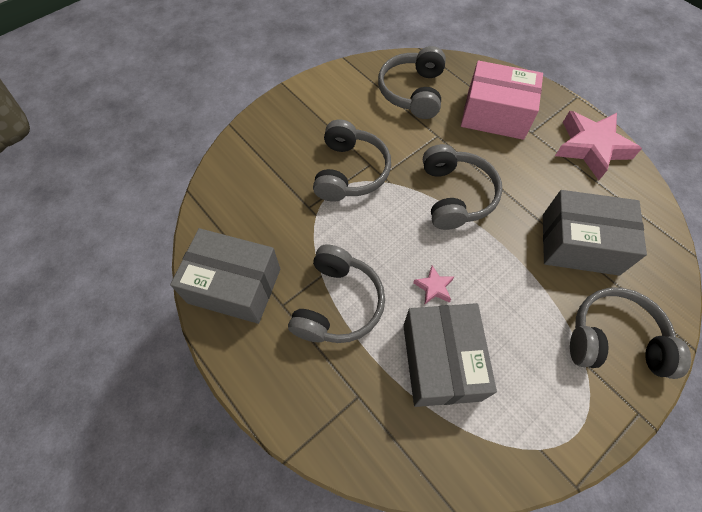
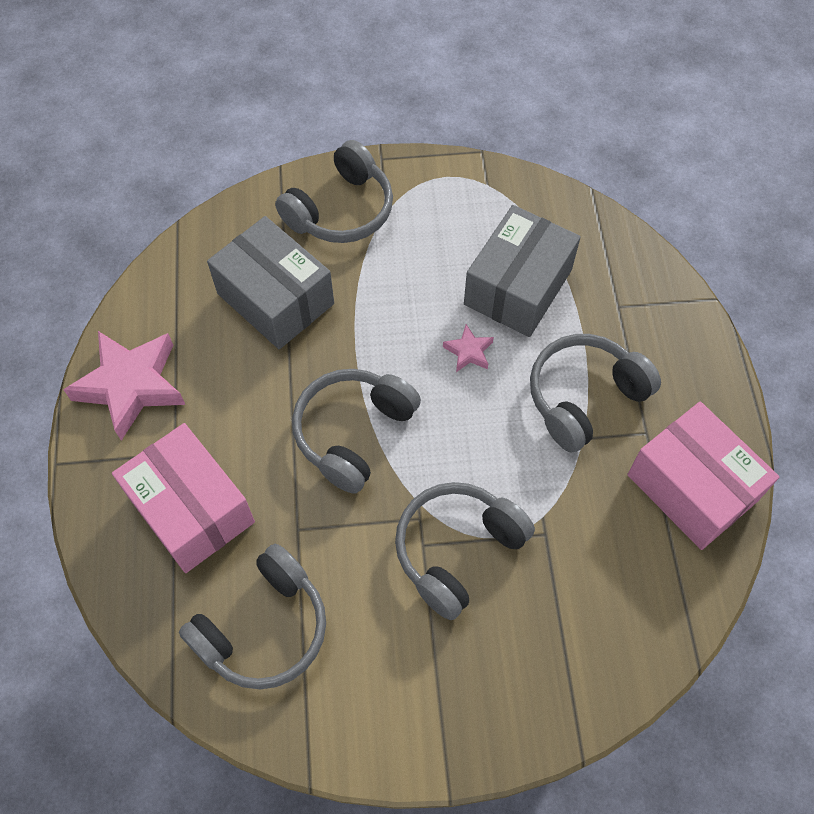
camera: 145 degrees left, 0 degrees up
grey box [170,228,280,324] -> pink box [627,402,779,550]
grey headphones [570,288,691,379] -> grey headphones turned 90 degrees counterclockwise [275,140,393,243]

